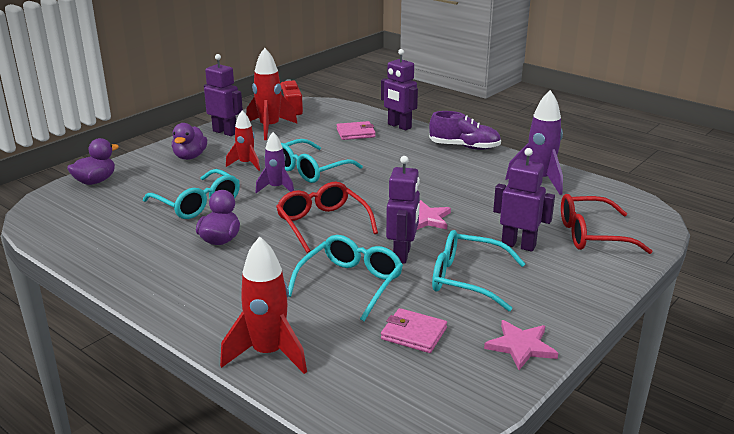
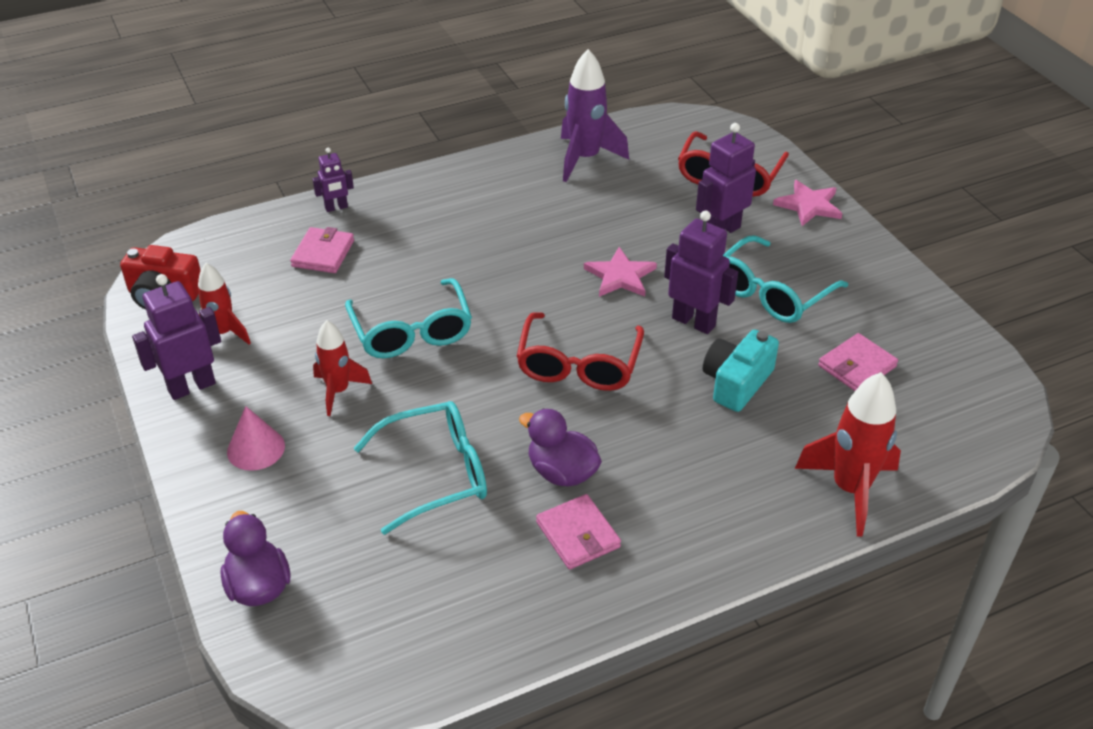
camera: 65 degrees left, 15 degrees up
purple duck [172,123,207,160] -> pink cone [227,406,285,471]
red rocket [246,48,298,140] -> red rocket [198,263,251,344], size x0.63
purple rocket [255,132,294,193] -> none
red glasses [276,182,378,253] -> red glasses turned 75 degrees counterclockwise [516,312,644,391]
turquoise glasses [288,235,403,321] -> turquoise camera [703,329,779,412]
purple robot [381,49,418,130] -> purple robot [312,148,354,212], size x0.57
purple shoe [429,111,501,150] -> none
pink star [484,320,558,370] -> pink star moved to [773,180,843,226]
none -> pink wallet [536,494,621,570]

